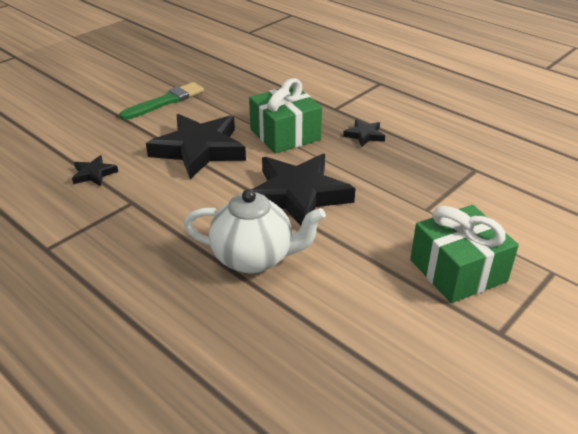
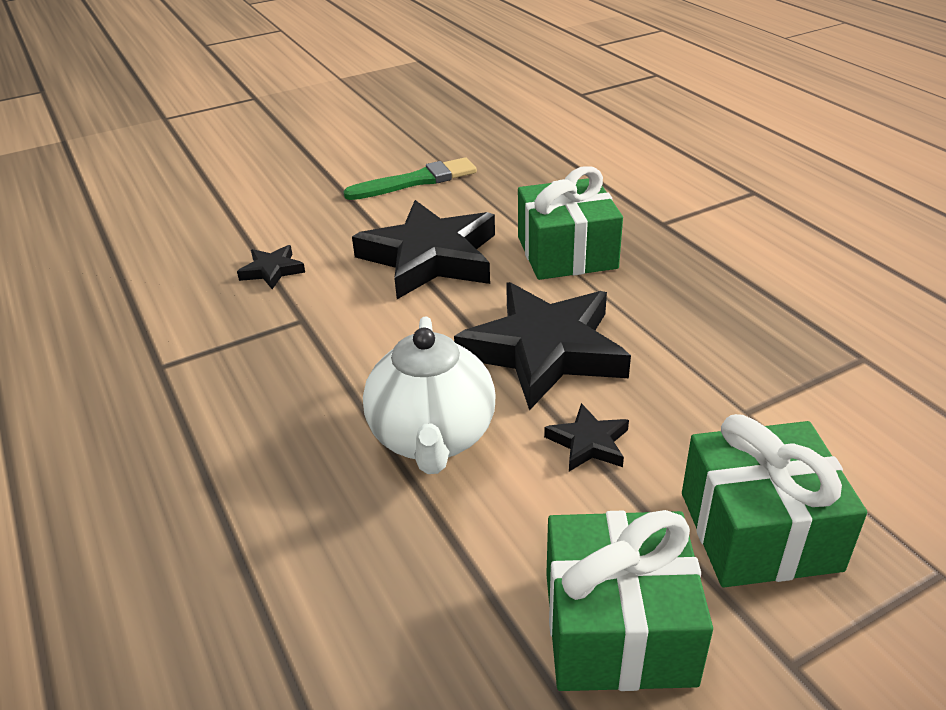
camera: 20 degrees right, 0 degrees up
white teapot [184,189,326,273] -> white teapot turned 60 degrees clockwise [363,316,496,474]
black star [343,120,385,147] -> black star moved to [544,403,629,471]
none -> green gift [546,510,713,691]

